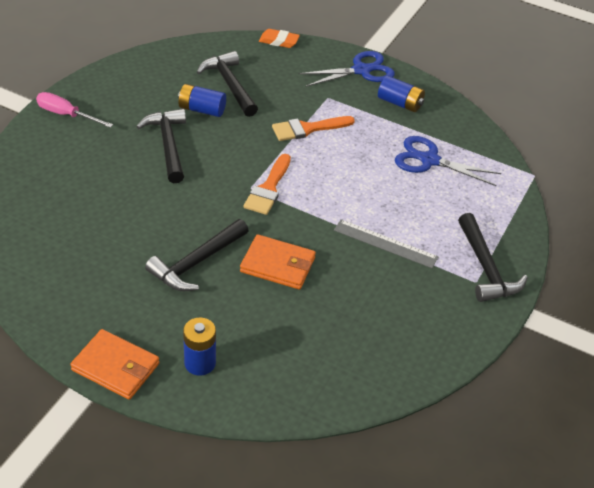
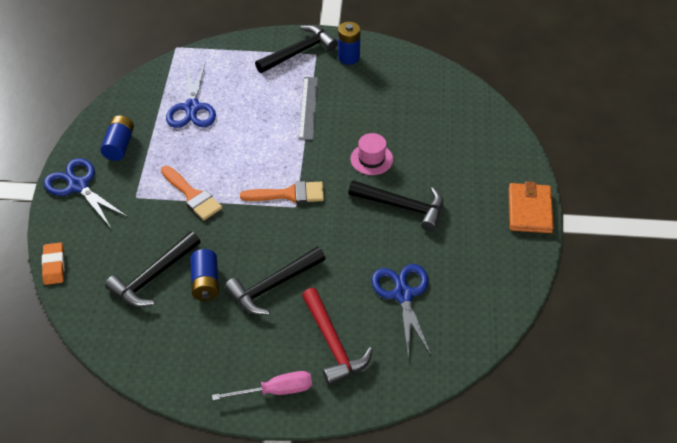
camera: 110 degrees left, 5 degrees up
pink screwdriver [36,92,113,128] -> pink screwdriver turned 105 degrees counterclockwise [212,371,312,401]
blue battery [183,317,216,376] -> blue battery moved to [338,22,360,65]
orange wallet [240,234,316,290] -> pink hat [350,133,393,175]
none -> red hammer [302,288,373,385]
none -> blue scissors [371,264,431,358]

